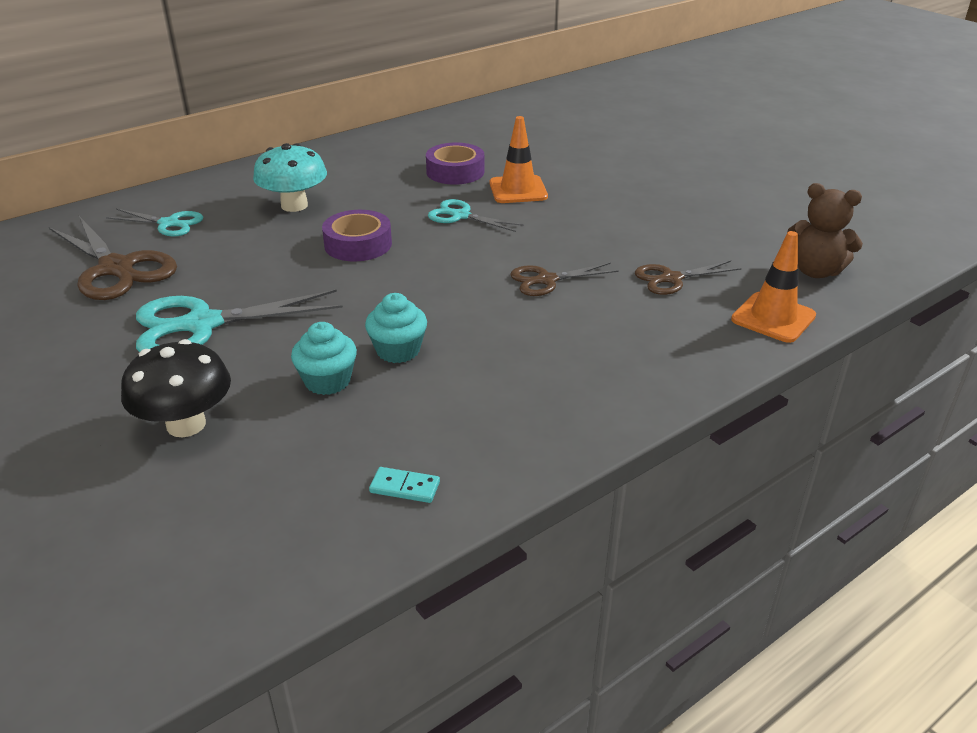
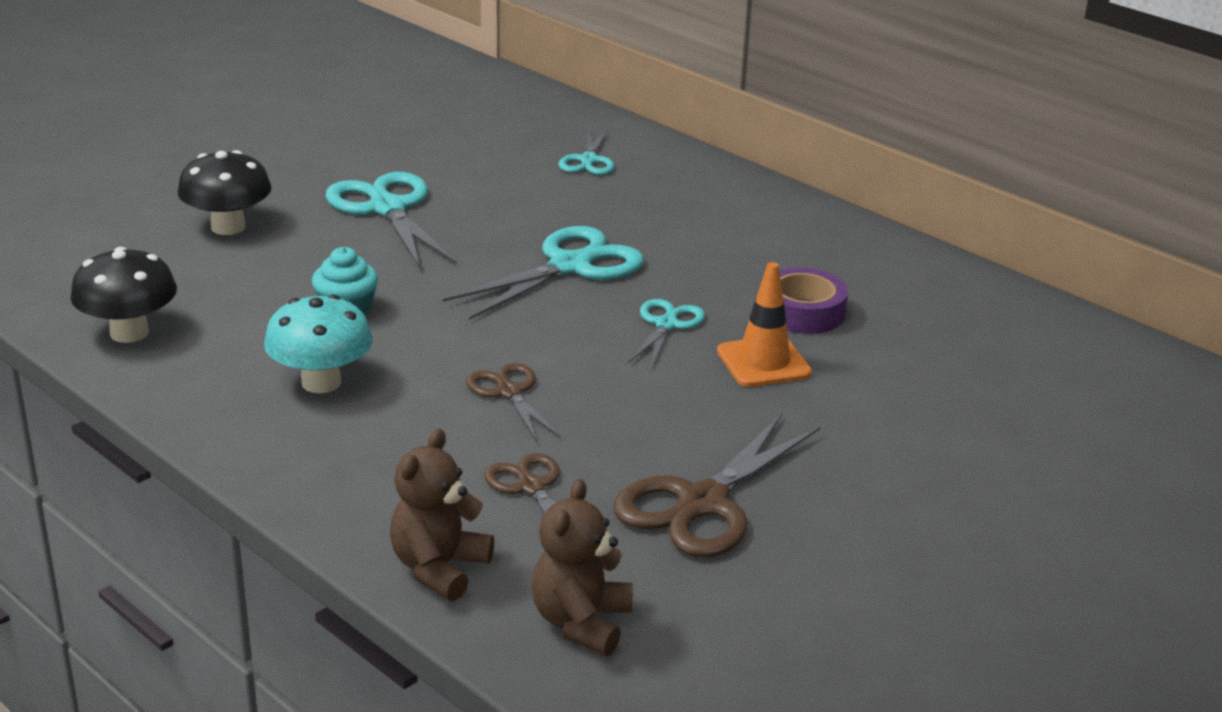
camera: 80 degrees right, 5 degrees down
brown scissors [49,216,177,300] -> brown scissors moved to [614,413,821,558]
turquoise mushroom [253,143,327,212] -> turquoise mushroom moved to [264,294,373,393]
turquoise cupcake [291,322,357,395] -> none
purple tape [322,210,392,261] -> turquoise scissors [443,226,644,320]
turquoise domino [369,467,440,503] -> black mushroom [70,247,177,343]
orange traffic cone [731,231,816,343] -> brown teddy bear [390,429,494,601]

